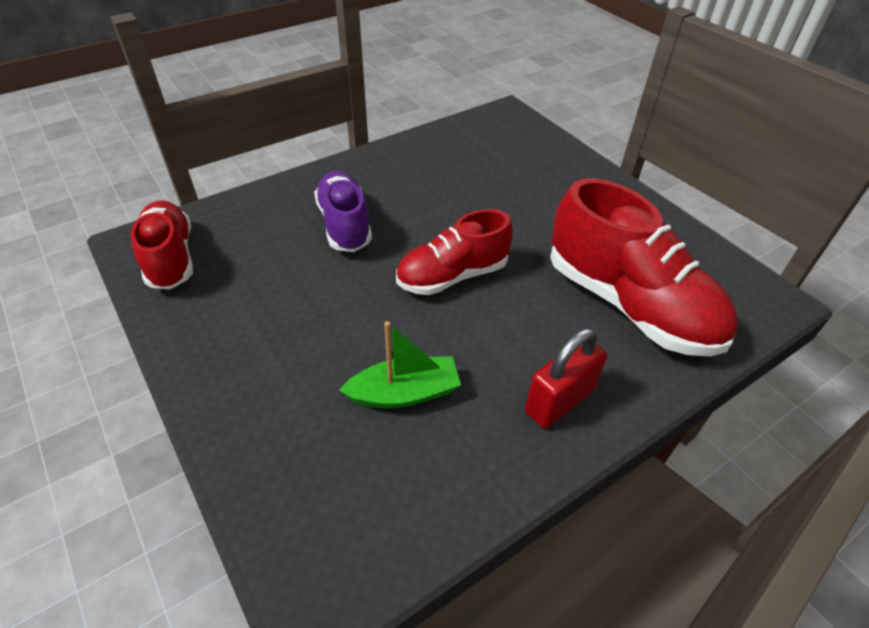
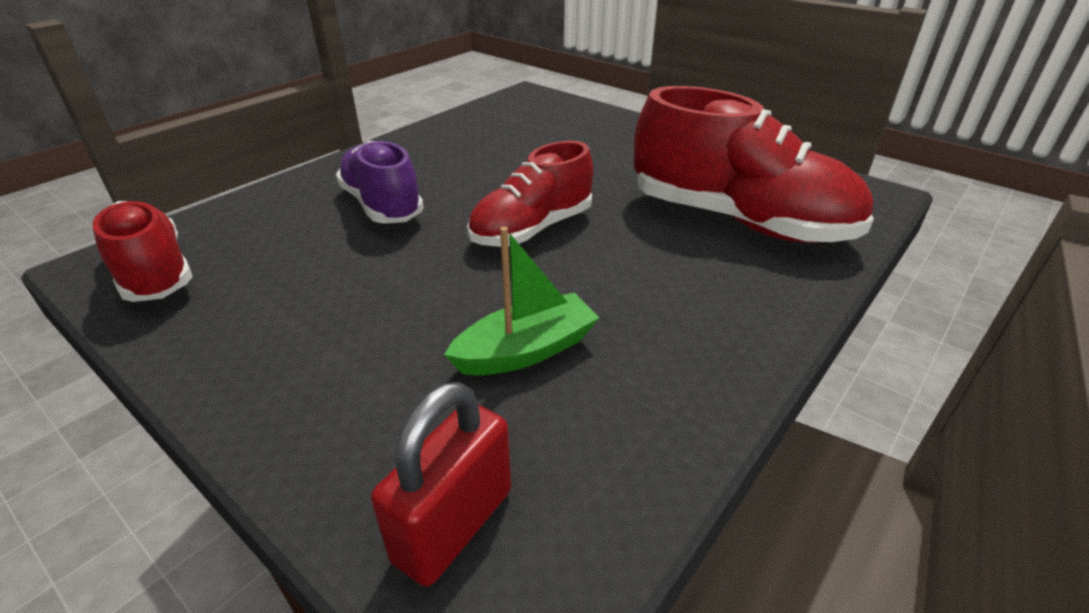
camera: 15 degrees left, 10 degrees down
red padlock [525,328,607,428] -> red padlock moved to [371,382,512,587]

